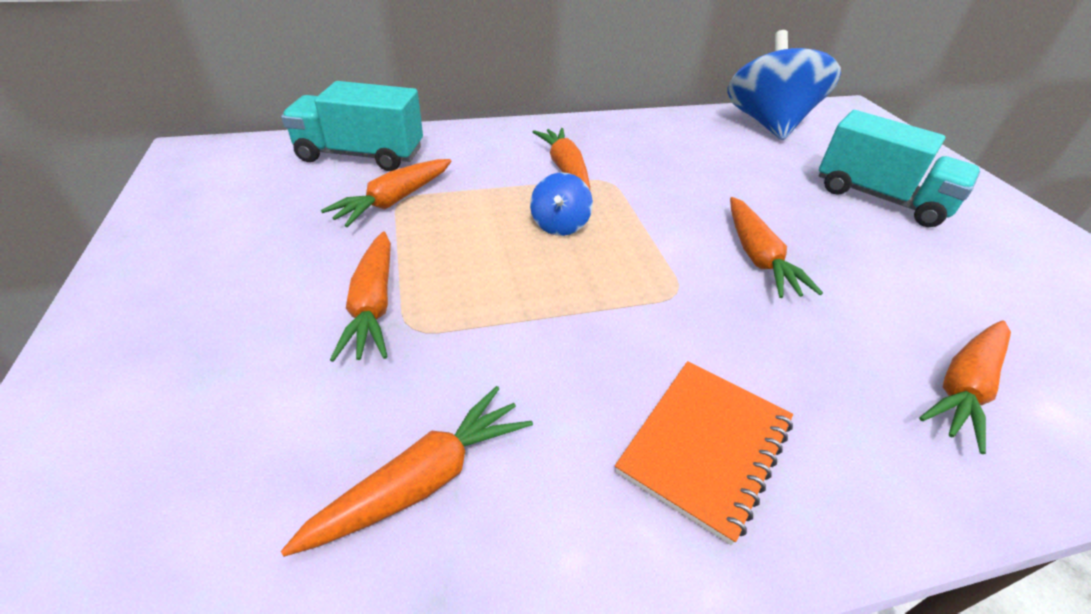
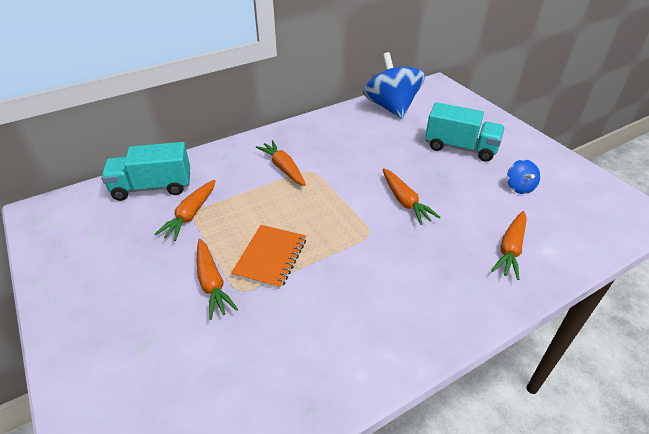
camera: 15 degrees left, 0 degrees up
orange carrot [281,386,533,557] -> none
blue spinning top [530,173,593,236] -> blue spinning top moved to [507,159,540,194]
orange notebook [615,361,793,545] -> orange notebook moved to [231,225,306,289]

